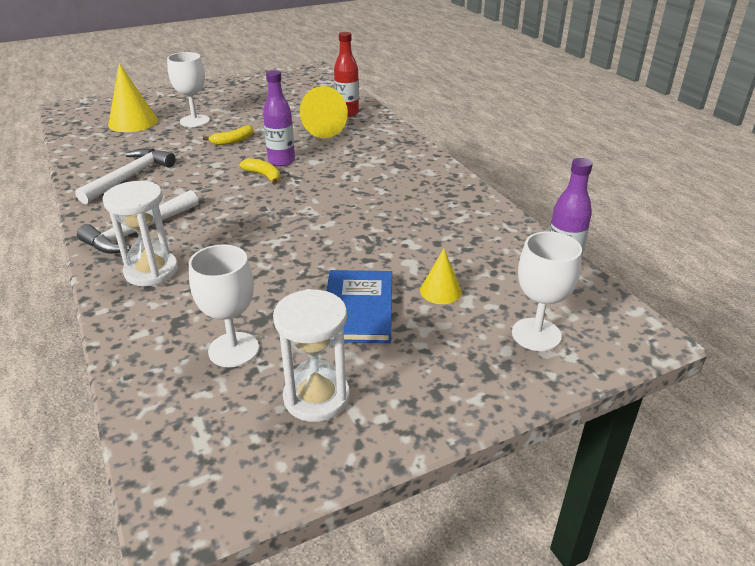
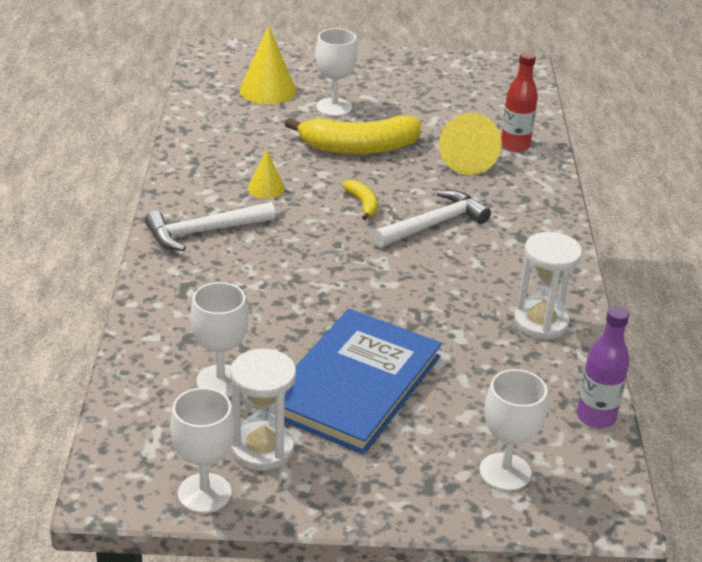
camera: 25 degrees right, 0 degrees up
white hammer [75,148,175,204] -> white hammer moved to [373,190,491,248]
white hourglass [103,181,178,286] -> white hourglass moved to [514,232,582,340]
yellow banana [203,125,254,145] -> yellow banana [285,115,421,154], size x2.19
purple bottle [263,70,295,166] -> none
blue book [327,270,392,343] -> blue book [267,309,442,455], size x1.60
yellow cone [420,249,462,304] -> yellow cone moved to [248,149,285,199]
none -> white goblet [170,388,235,513]

